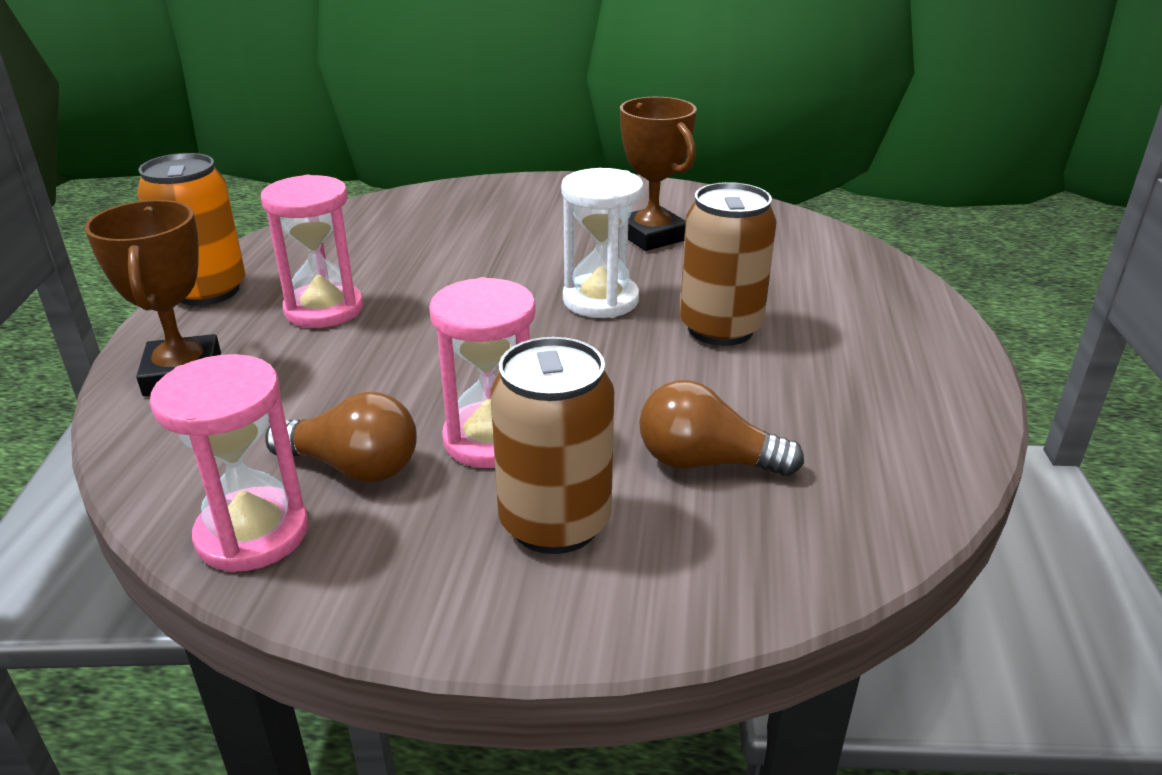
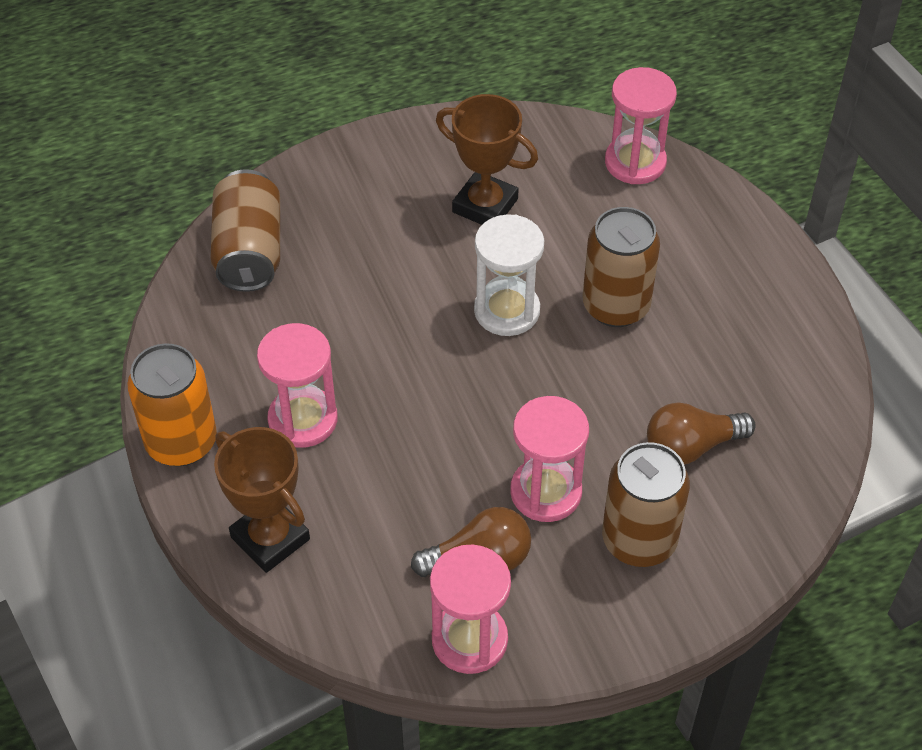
camera: 30 degrees left, 20 degrees up
none -> brown can [210,169,280,292]
none -> pink hourglass [605,67,677,184]

